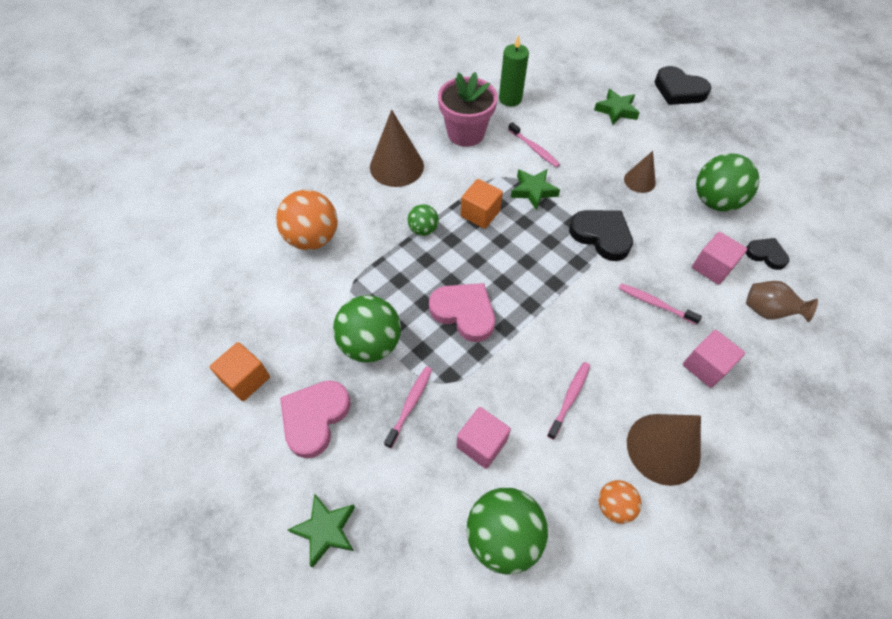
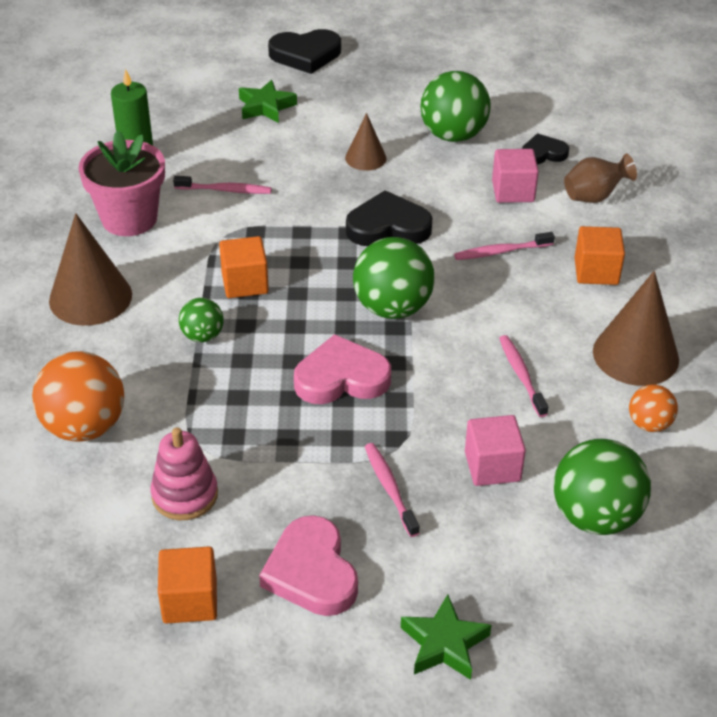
camera: 45 degrees left, 15 degrees down
green ball [333,295,401,363] -> green ball moved to [353,237,435,319]
green star [511,169,560,211] -> none
pink cube [683,330,745,388] -> orange cube [575,226,625,285]
none -> pink stacking toy [150,427,218,520]

